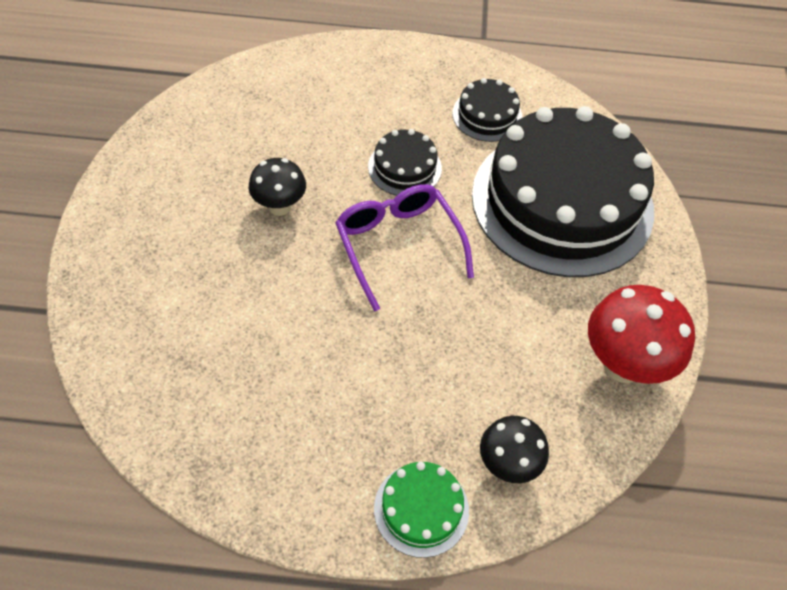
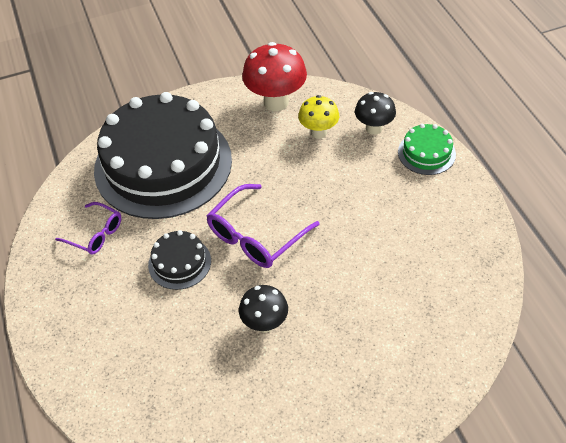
camera: 110 degrees left, 5 degrees down
black cake [452,78,523,142] -> purple glasses [55,202,121,255]
none -> yellow mushroom [298,95,339,139]

